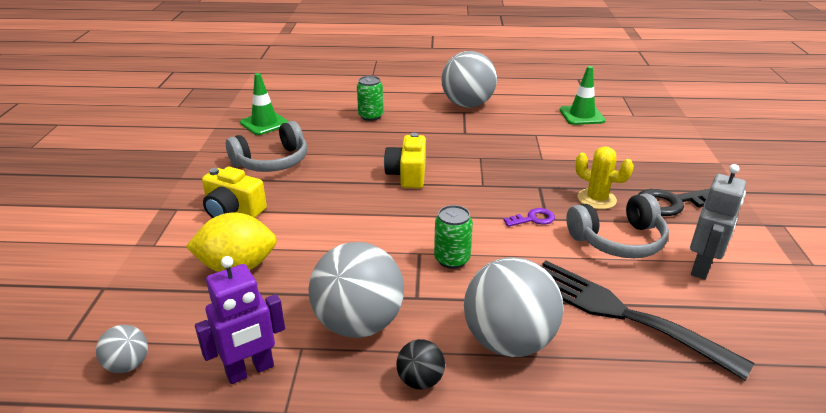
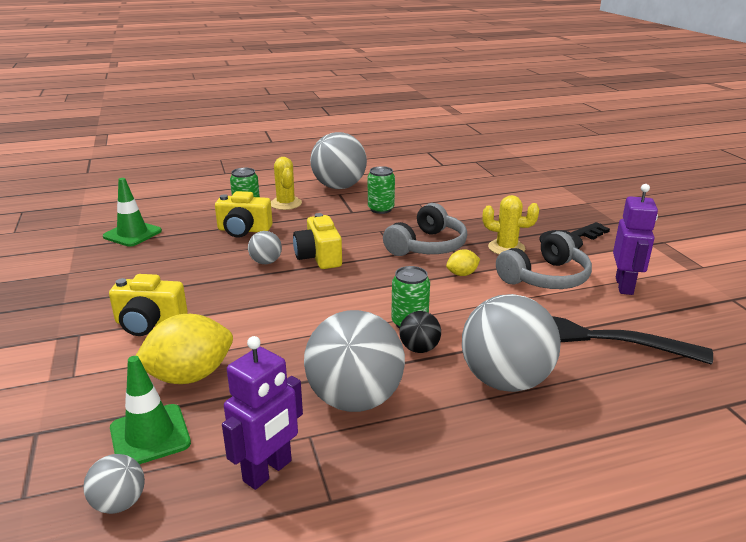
camera: 20 degrees left, 5 degrees down
grey headphones [226,121,307,172] -> grey headphones moved to [383,203,467,256]
black ball [396,339,445,390] -> black ball moved to [399,311,441,353]
purple key [504,208,555,227] -> yellow lemon [446,250,480,276]
green traffic cone [560,66,606,125] -> green traffic cone moved to [110,356,191,464]
grey robot [690,164,746,280] -> purple robot [613,184,658,295]
none -> yellow camera [215,191,272,238]
none -> grey ball [248,231,282,264]
none -> yellow cactus [271,157,302,210]
none -> green can [368,166,395,214]

